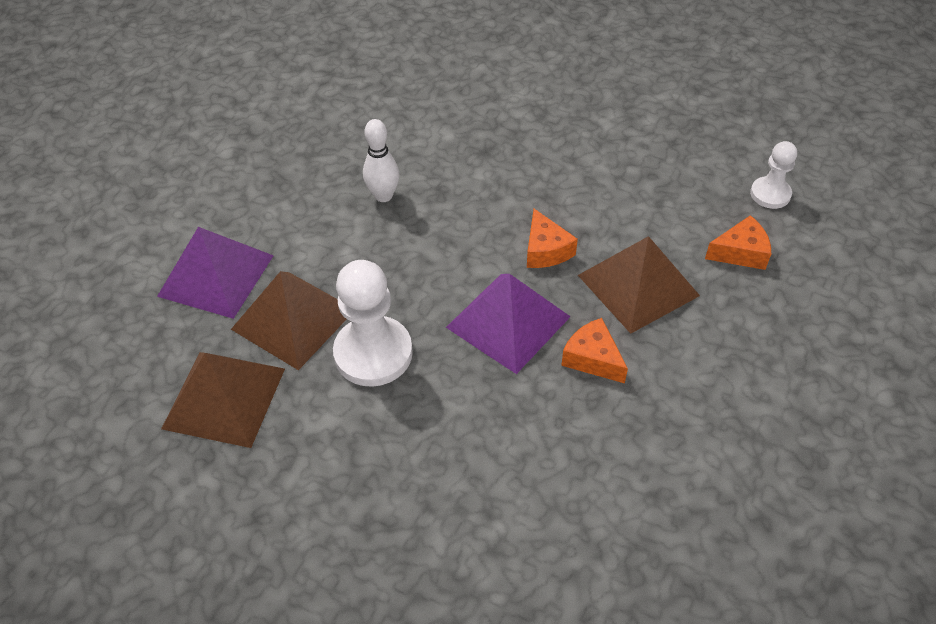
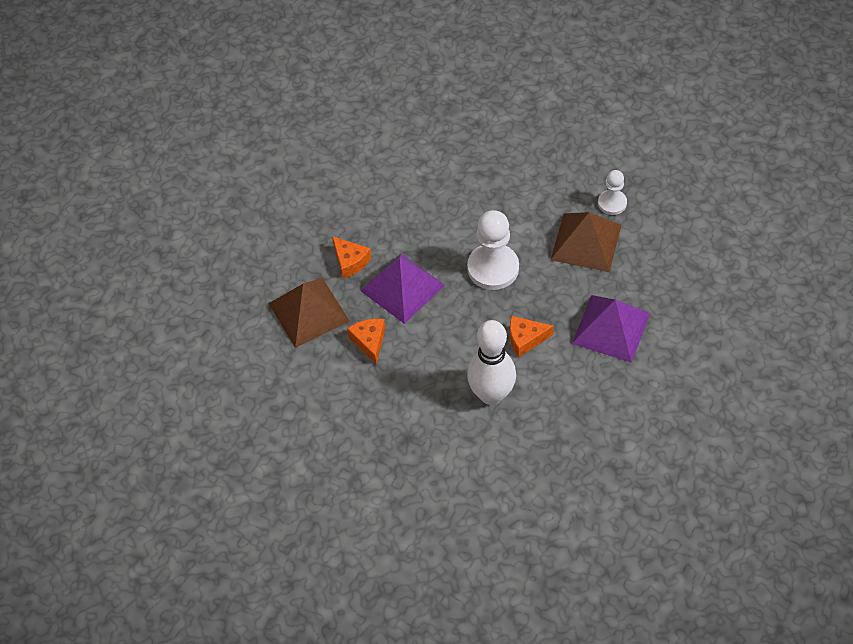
camera: 175 degrees left, 5 degrees up
brown pyramid [231,271,347,370] -> none
white bowling pin [363,119,399,202] -> white bowling pin [467,320,516,405], size x1.68
orange cheese [705,215,771,270] -> orange cheese moved to [510,316,554,357]
white pawn [750,141,797,209] -> white pawn moved to [598,170,627,215]

